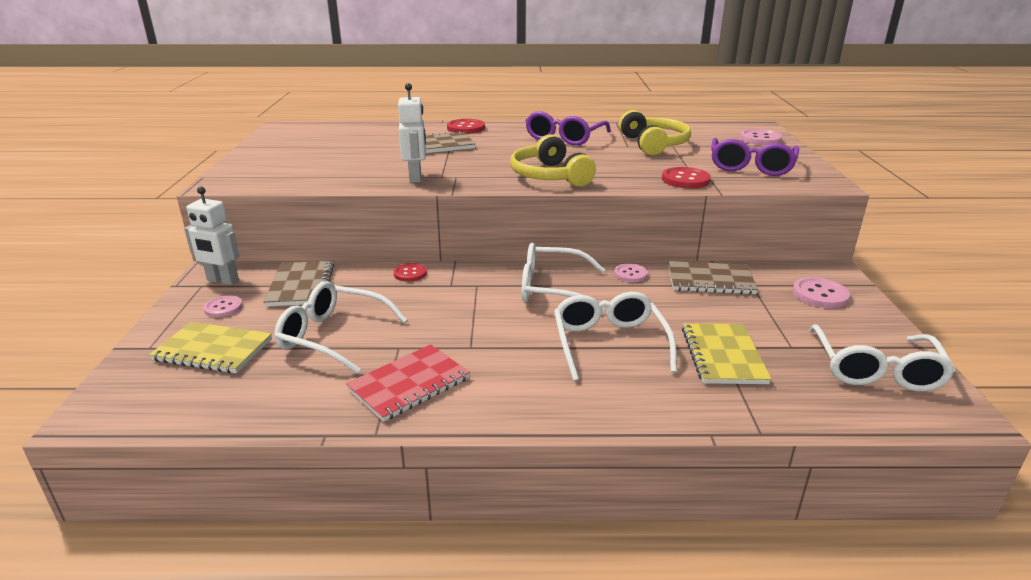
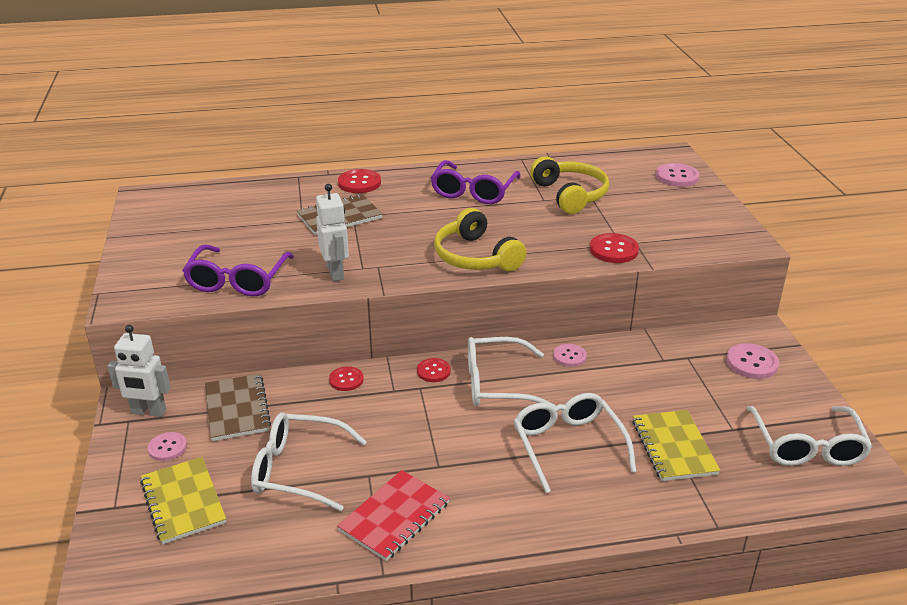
camera: 10 degrees left, 5 degrees up
yellow notebook [149,322,272,373] -> yellow notebook turned 60 degrees clockwise [140,457,226,544]
brown notebook [668,261,758,295] -> none
purple glasses [711,138,799,176] -> purple glasses moved to [182,245,294,296]
none -> red button [417,358,451,382]

